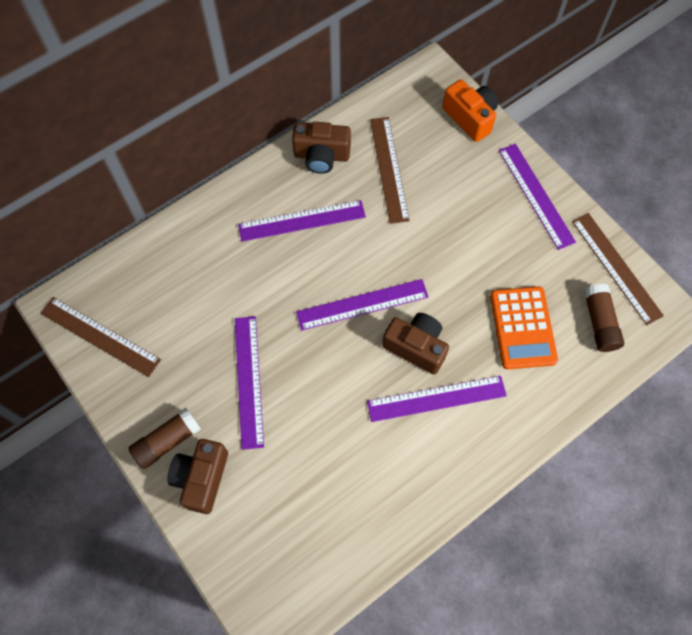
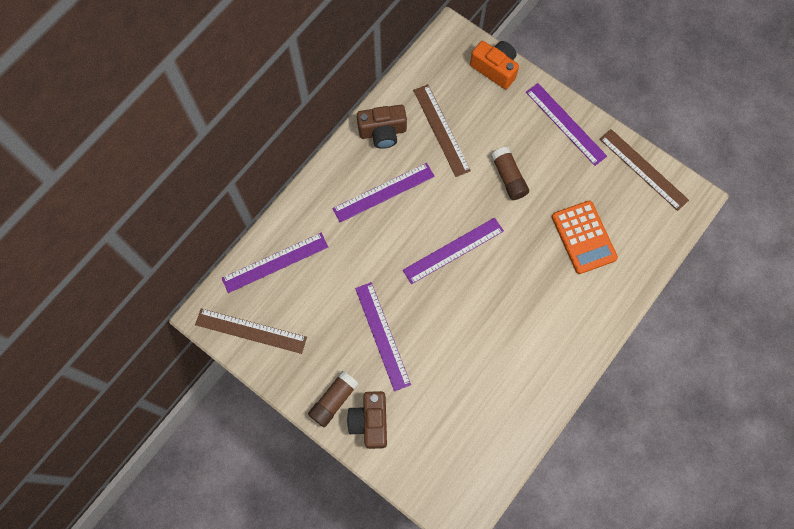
camera: 15 degrees left, 5 degrees up
purple ruler [367,376,507,422] -> purple ruler moved to [222,233,328,293]
brown camera [382,313,449,374] -> none
brown glue stick [584,284,624,352] -> brown glue stick moved to [491,147,529,200]

